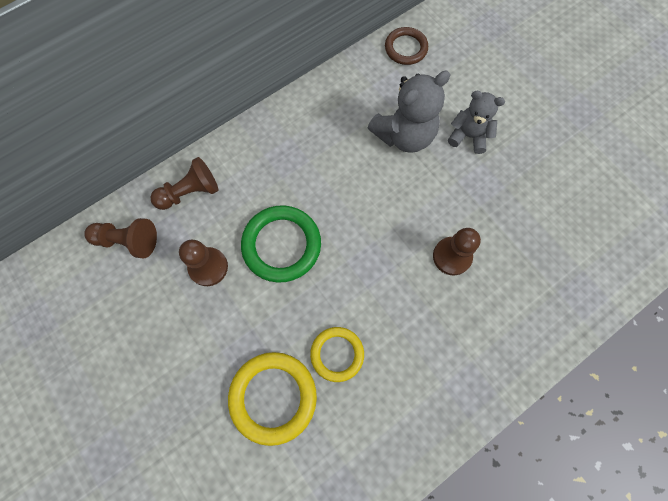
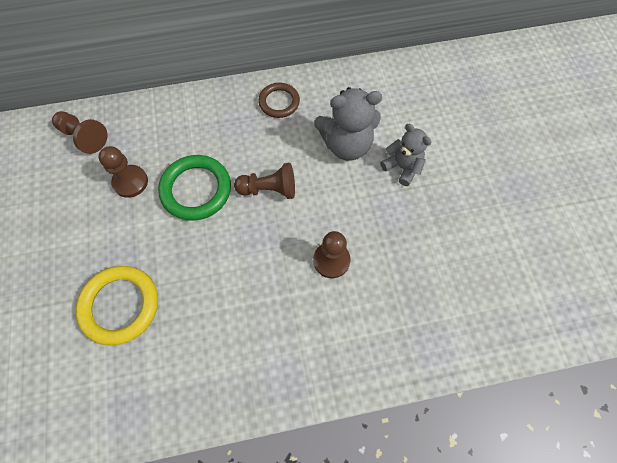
camera: 25 degrees right, 5 degrees down
brown pawn [151,157,218,210] -> brown pawn moved to [234,163,295,199]
yellow ring [310,327,364,382] -> none
brown ring [385,27,428,65] -> brown ring moved to [258,83,300,118]

